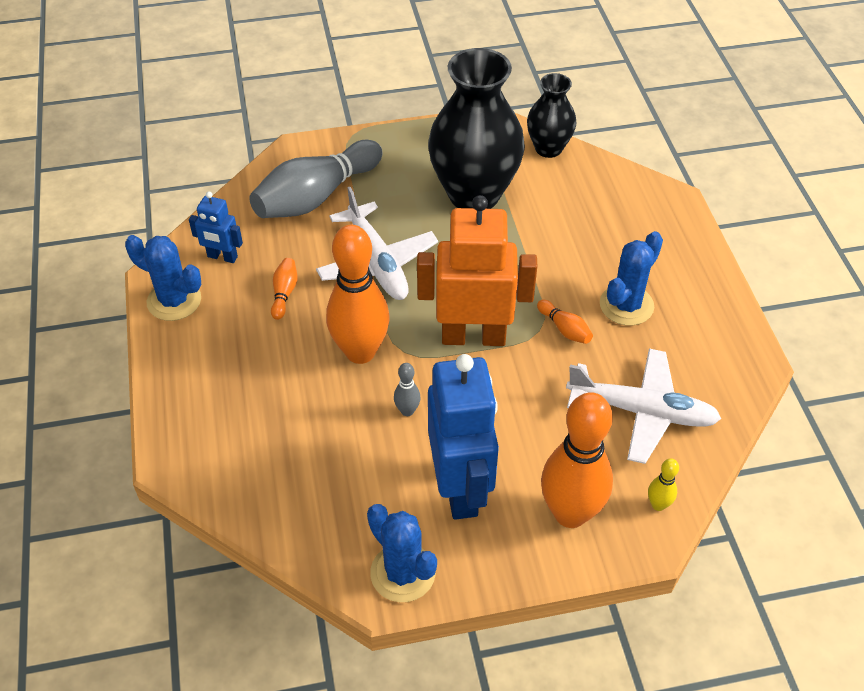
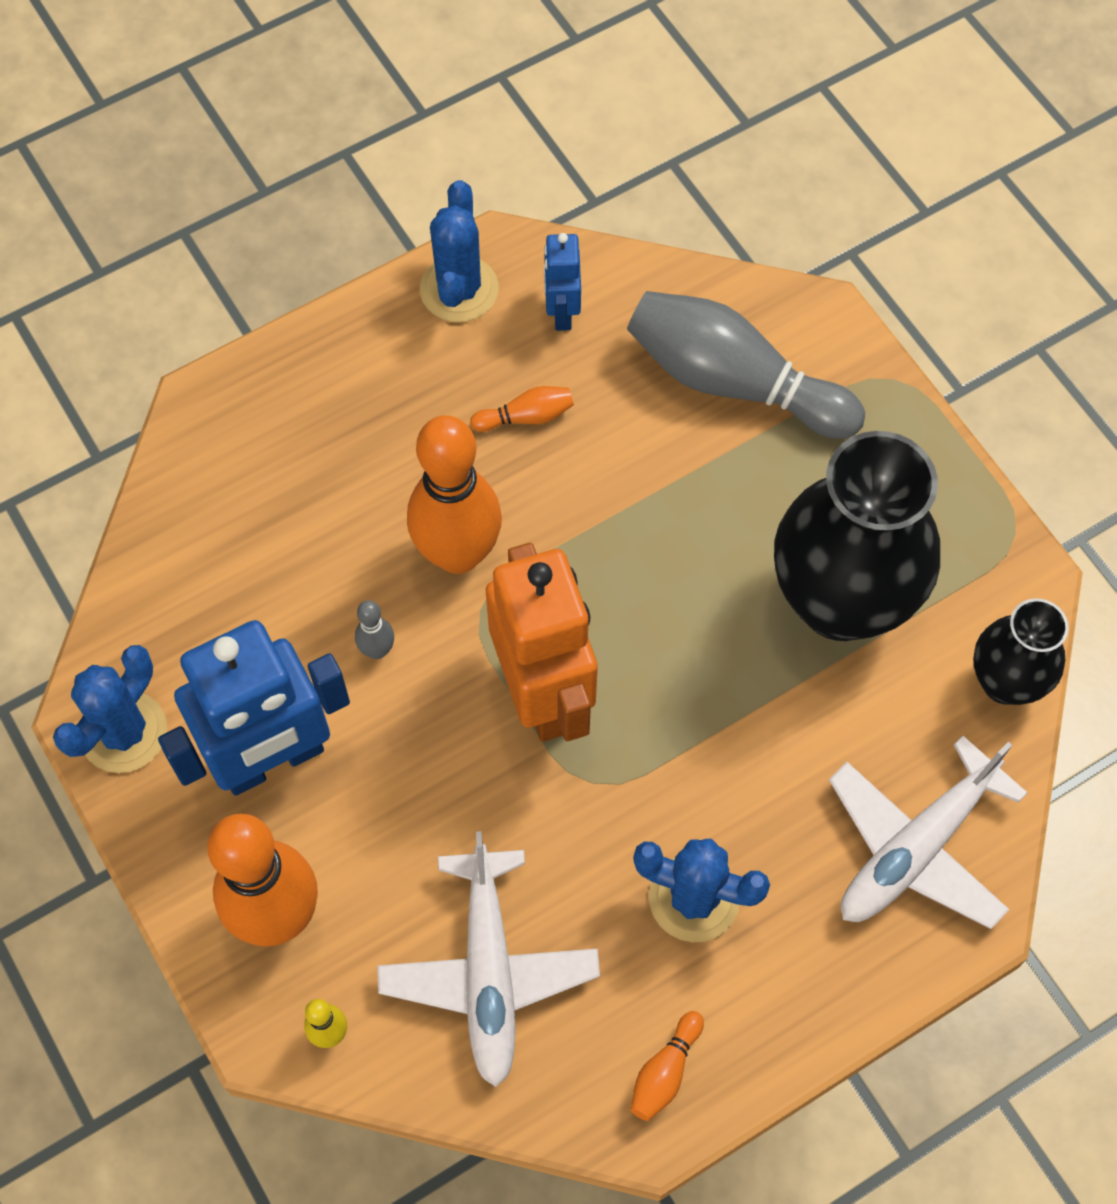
camera: 70 degrees right, 15 degrees up
white plane [316,187,438,300] -> white plane moved to [829,736,1028,929]
orange bowling pin [537,299,593,344] -> orange bowling pin moved to [631,1011,704,1121]

